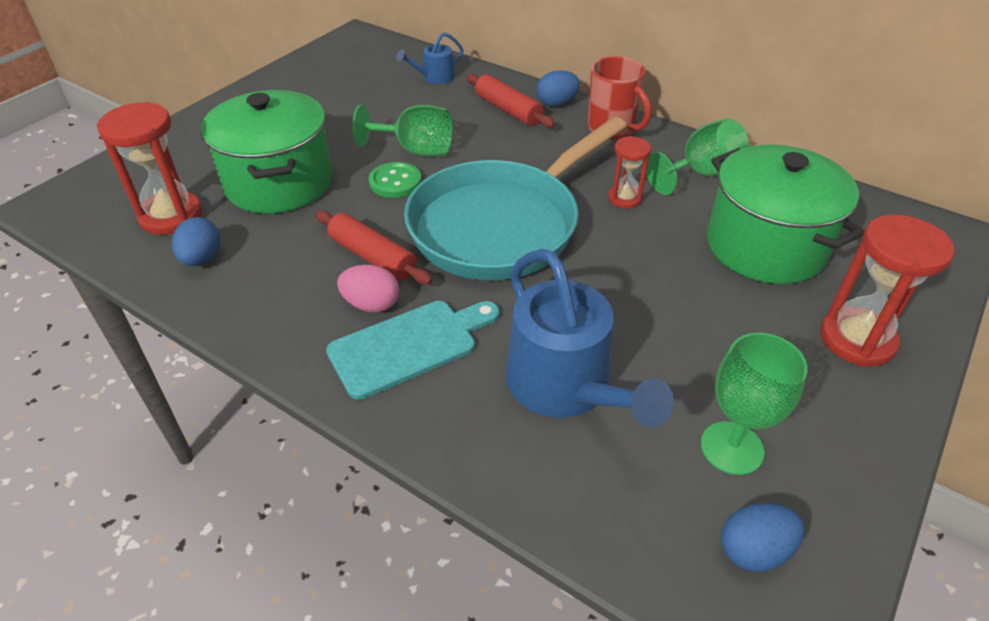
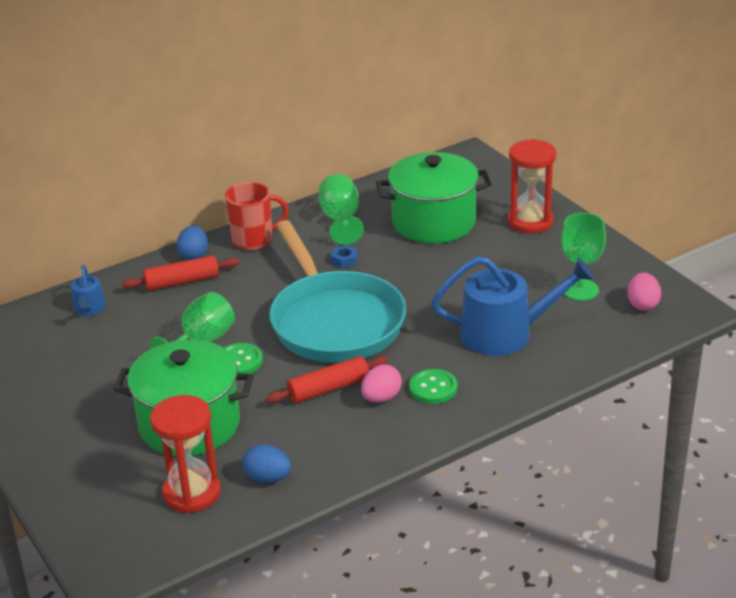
camera: 65 degrees left, 10 degrees down
turquoise cutting board [326,301,500,400] -> green button [409,369,457,404]
red hourglass [608,136,651,209] -> blue nut [331,245,358,268]
blue egg [721,503,805,572] -> pink egg [627,272,661,311]

